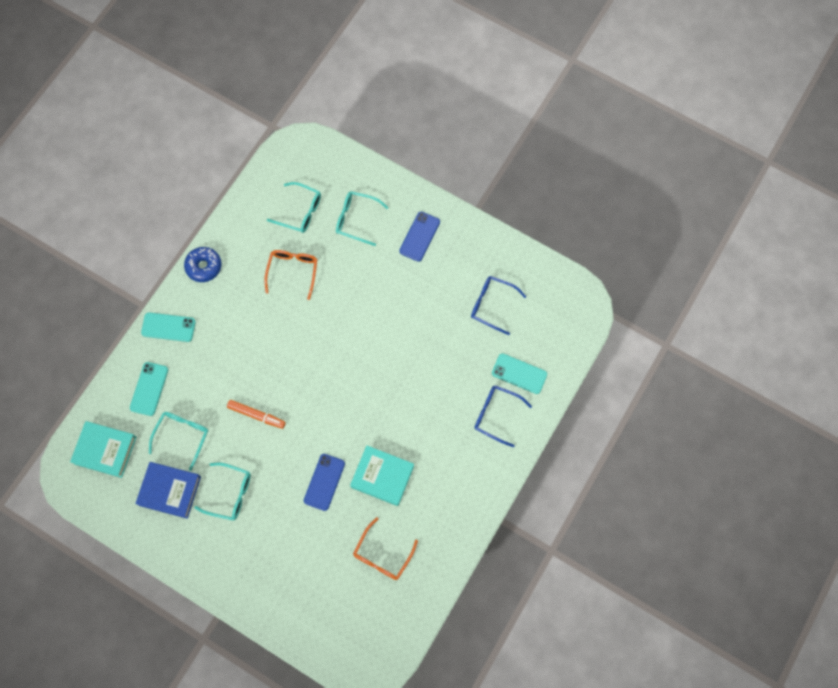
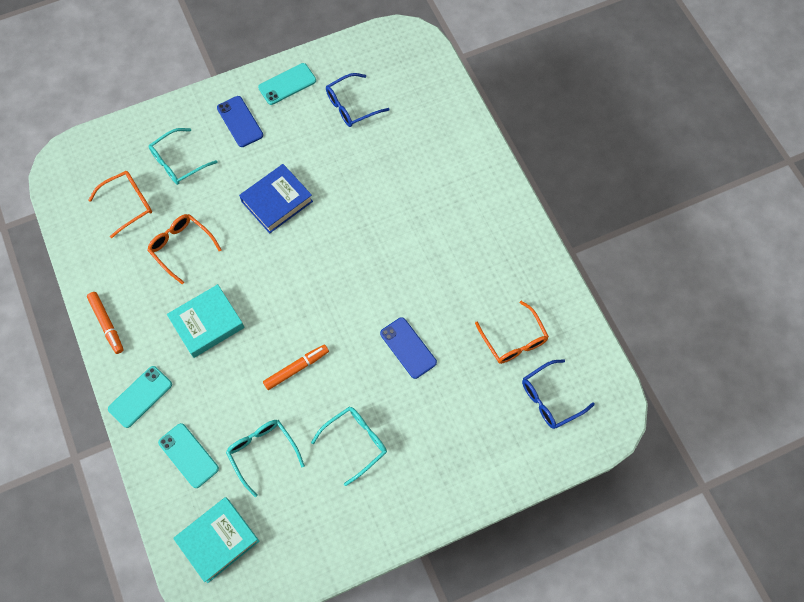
camera: 55 degrees left, 5 degrees down
blue book [135,462,201,519] -> blue book moved to [239,164,313,234]
blue donut [184,247,221,282] -> orange marker [87,292,124,354]
turquoise glasses [267,182,321,233] -> orange glasses [89,171,152,238]
turquoise book [350,445,414,506] -> turquoise book moved to [167,284,245,358]
blue glasses [474,385,532,447] -> blue glasses moved to [522,359,595,429]
turquoise phone [492,353,547,394] -> turquoise phone moved to [258,63,316,105]

